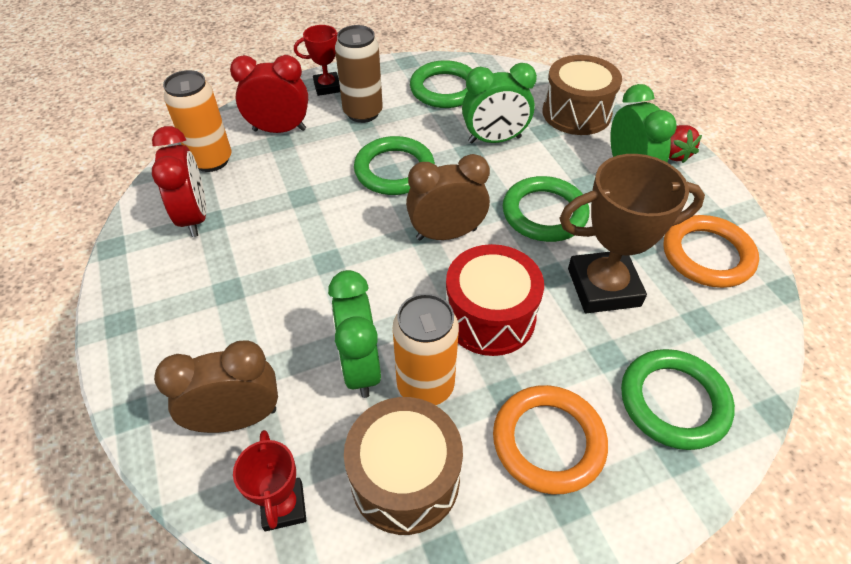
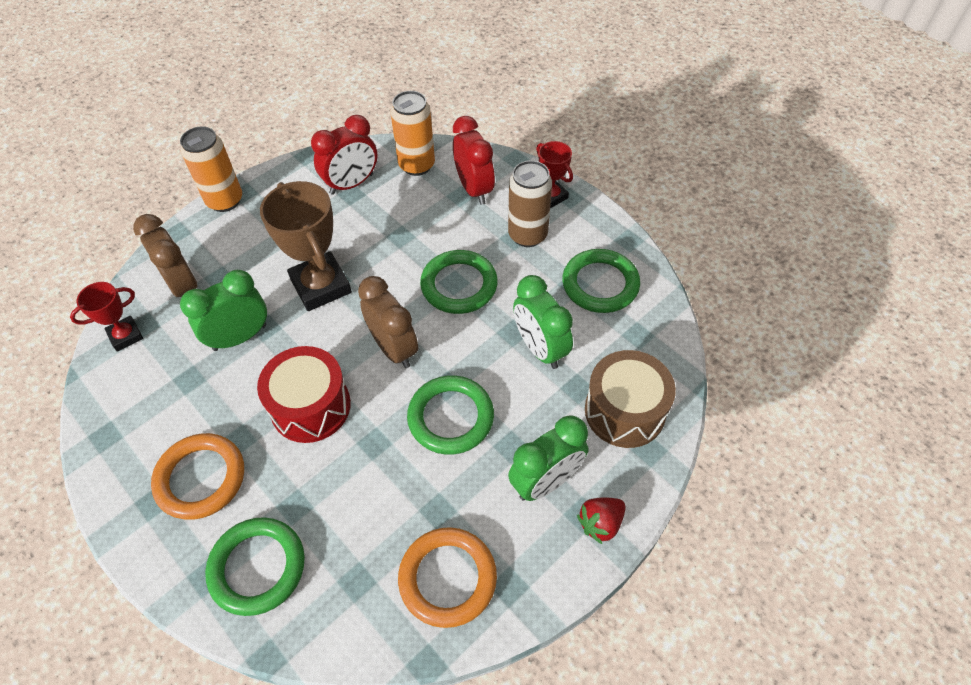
camera: 70 degrees right, 5 degrees up
brown drum [344,397,463,535] -> none
orange can [393,293,459,405] -> orange can moved to [180,126,242,212]
brown trophy [559,154,705,313] -> brown trophy moved to [260,181,352,311]

